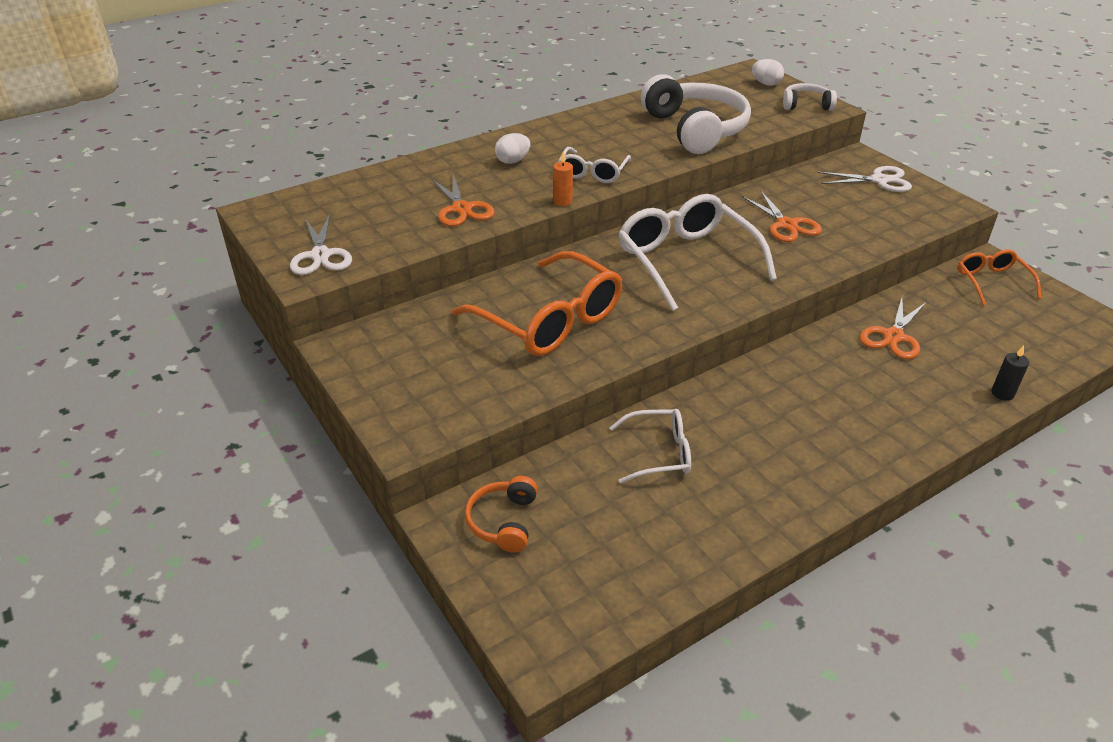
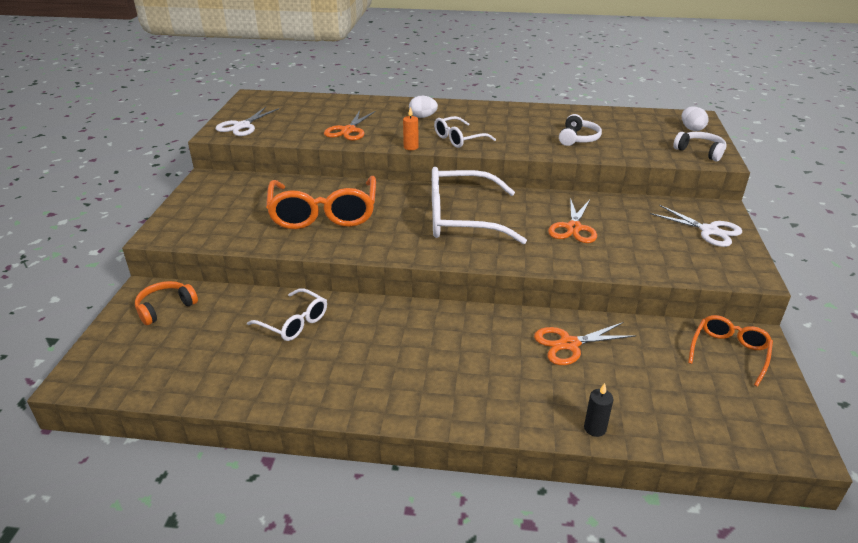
camera: 40 degrees right, 5 degrees down
white glasses [618,194,777,311] -> white glasses turned 105 degrees counterclockwise [432,167,527,244]
white headphones [641,74,751,154] -> white headphones [559,114,602,146], size x0.49

